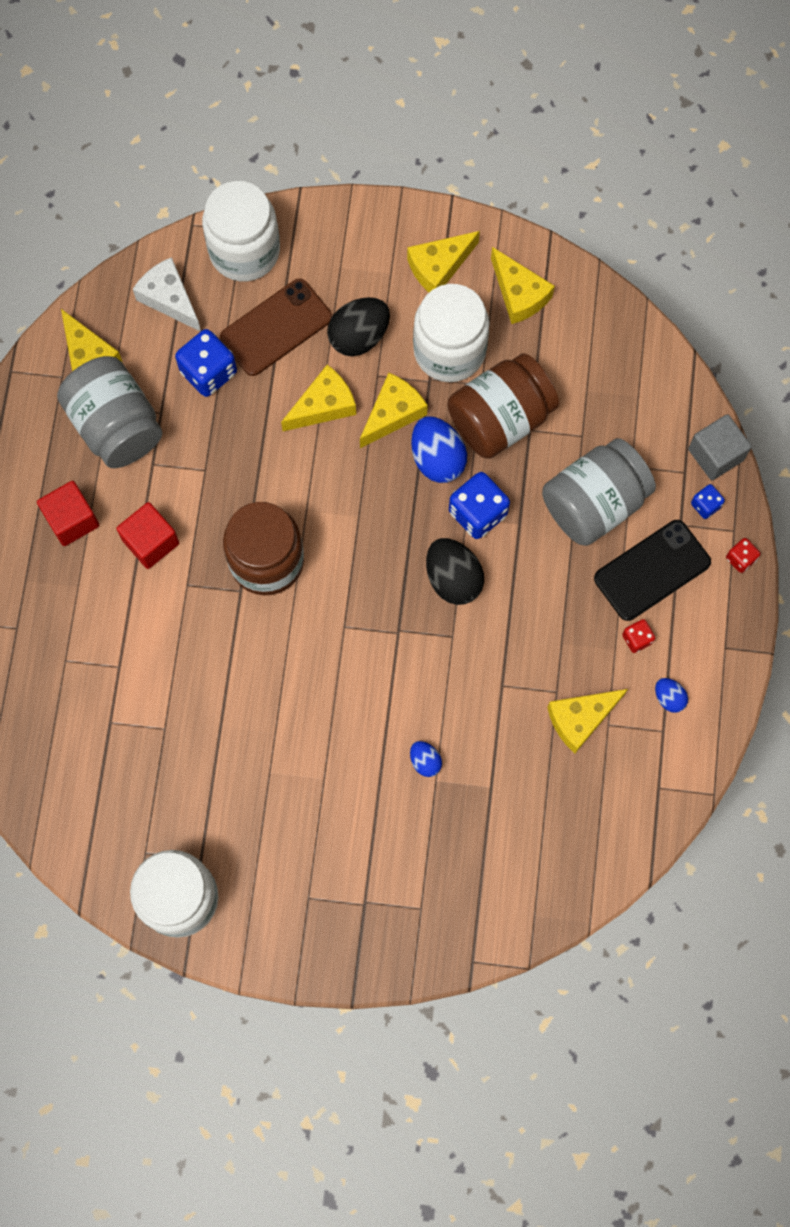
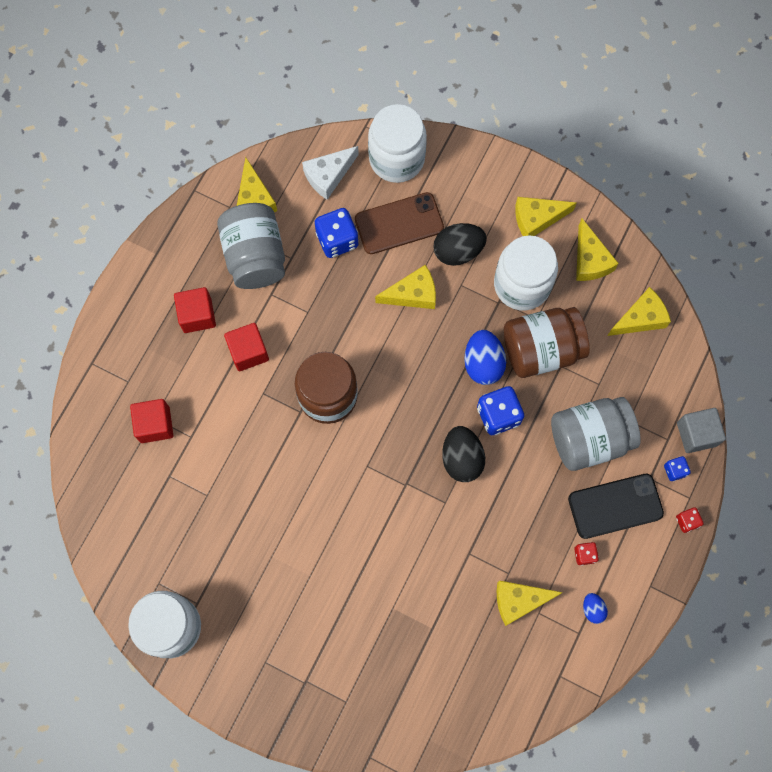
camera: 20 degrees right, 0 degrees up
white cheese [133,257,201,332] -> white cheese turned 105 degrees counterclockwise [302,146,359,200]
yellow cheese [360,373,428,448] -> yellow cheese moved to [608,287,671,336]
blue egg [410,741,442,777] -> none
none -> red cube [130,399,173,443]

